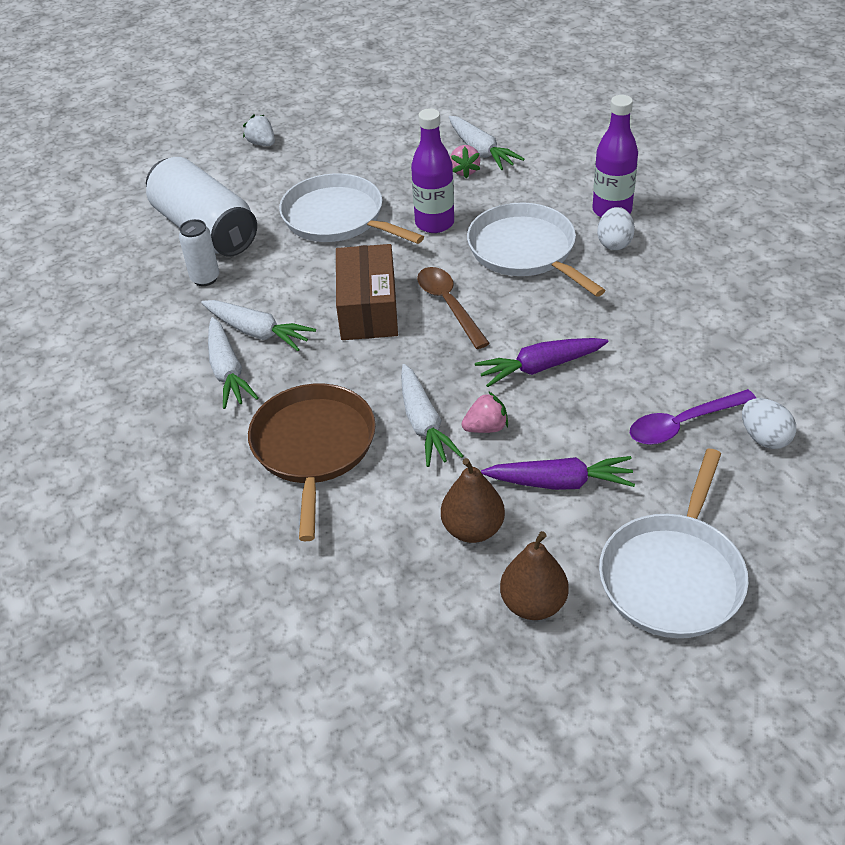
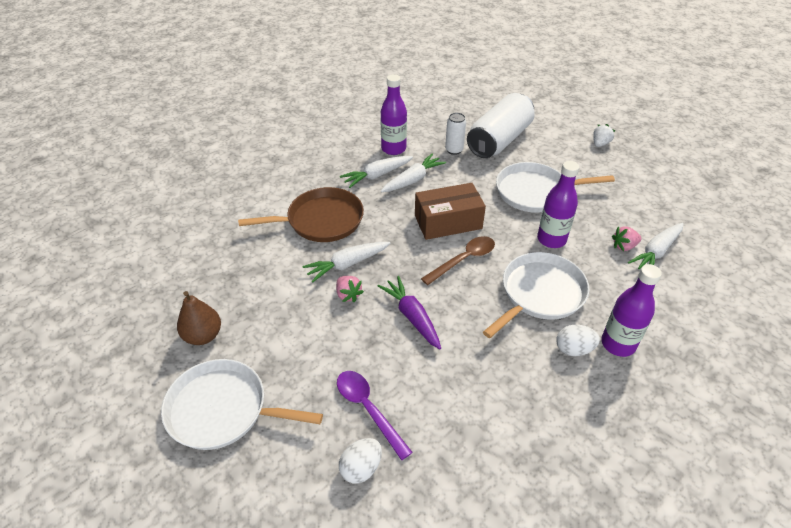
camera: 75 degrees right, 0 degrees up
white carrot [201,300,316,351] -> white carrot turned 150 degrees counterclockwise [381,154,446,192]
white pan [279,173,424,244] -> white pan turned 120 degrees counterclockwise [496,162,615,213]
brown pear [441,458,505,543] -> none
purple carrot [481,456,635,490] -> none
none -> purple bottle [380,74,407,155]

